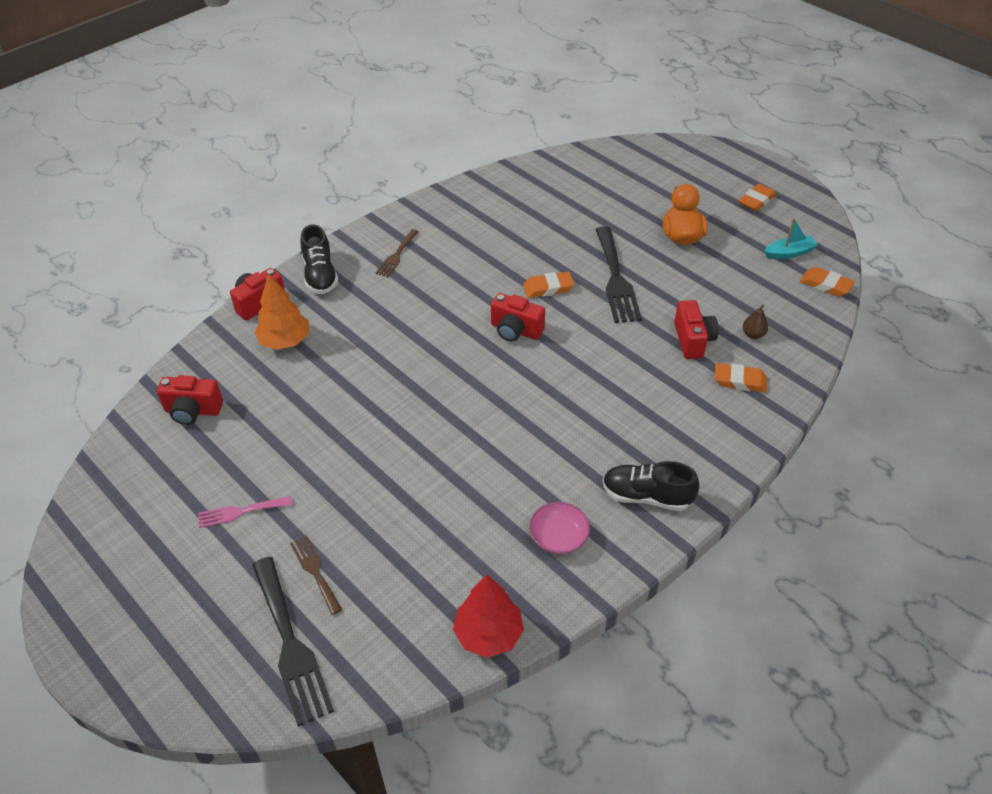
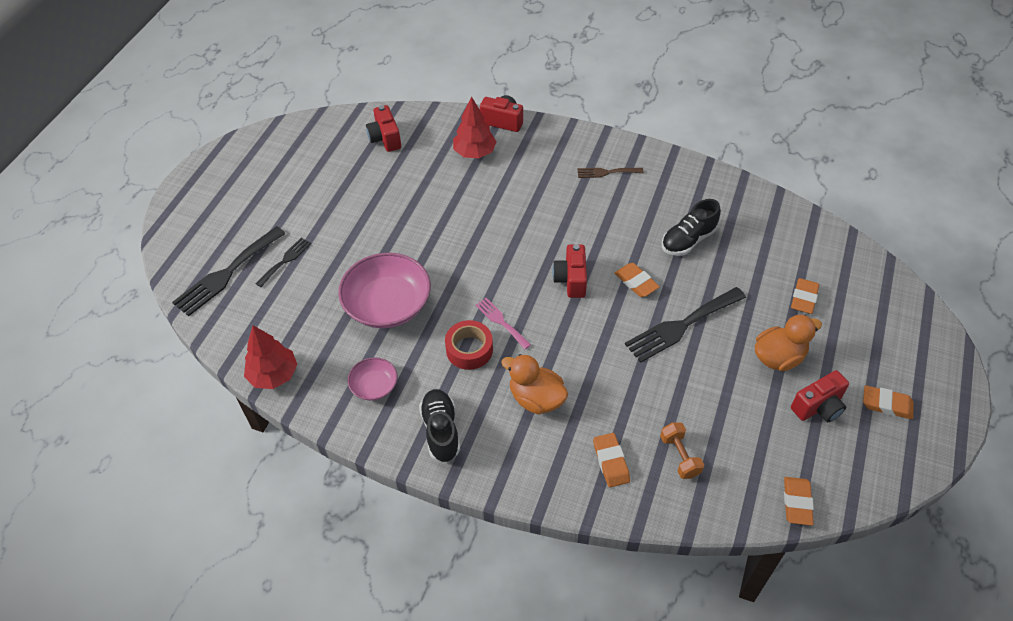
camera: 65 degrees right, 5 degrees up
pink fork [198,497,292,528] -> pink fork moved to [476,298,531,350]
orange tree [254,274,309,350] -> red tree [453,96,496,158]
brown fork [290,535,342,615] -> black fork [255,238,311,287]
black shoe [301,224,339,294] -> black shoe moved to [662,199,721,256]
red camera [674,300,719,359] -> red camera moved to [791,370,849,422]
brown pear [743,305,768,339] -> orange dumbbell [660,422,704,479]
turquoise boat [764,218,818,259] -> none
none -> pink bowl [338,253,431,328]
none -> red tape [445,320,493,370]
none -> orange duck [501,354,568,415]
none -> orange eraser [791,278,819,314]

